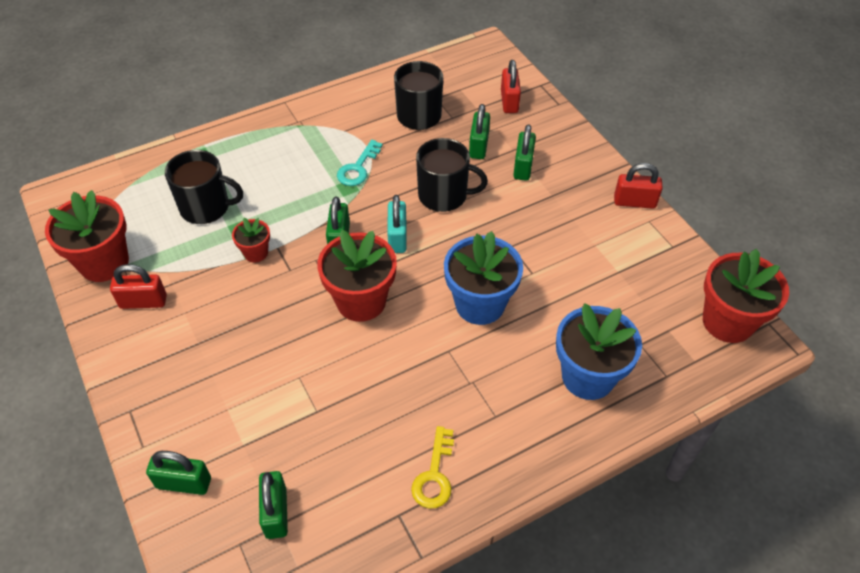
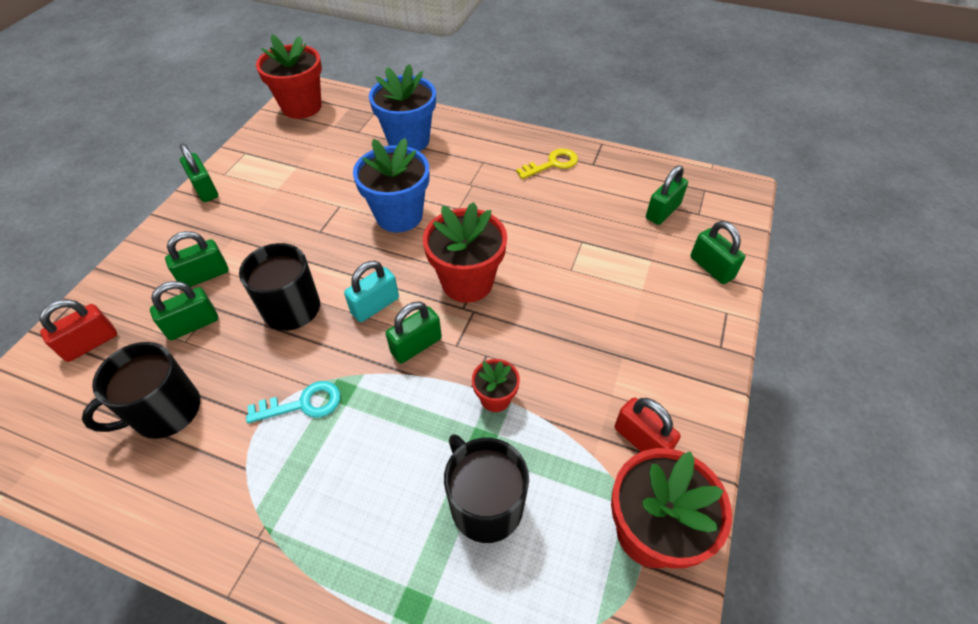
camera: 130 degrees left, 0 degrees up
red padlock [614,163,663,209] -> green padlock [180,144,218,202]

